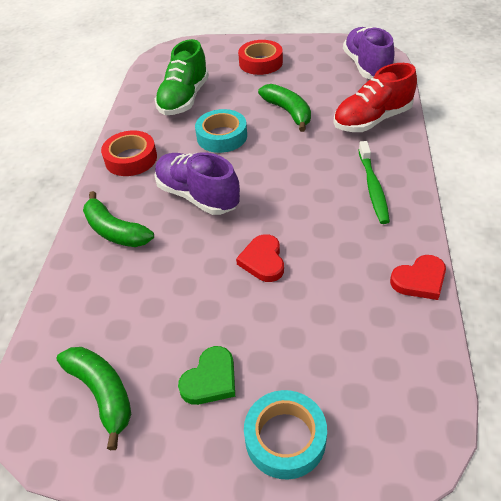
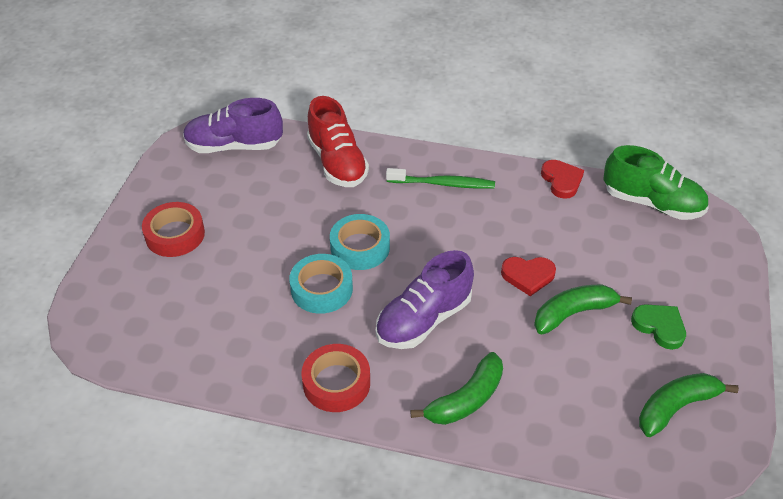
camera: 85 degrees left, 0 degrees up
green shoe [155,39,209,115] -> green shoe moved to [603,145,709,220]
turquoise tape [244,390,327,479] -> turquoise tape moved to [330,214,390,270]
green banana [258,84,311,132] -> green banana moved to [534,285,632,334]

